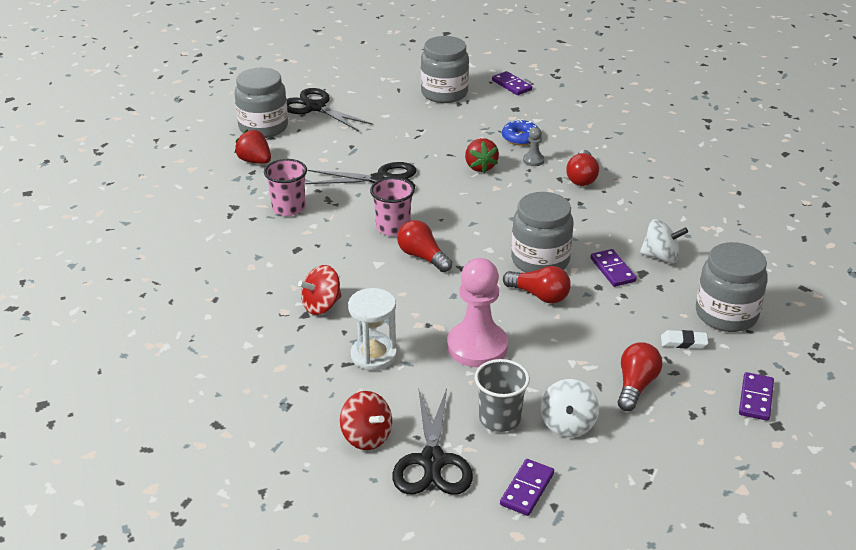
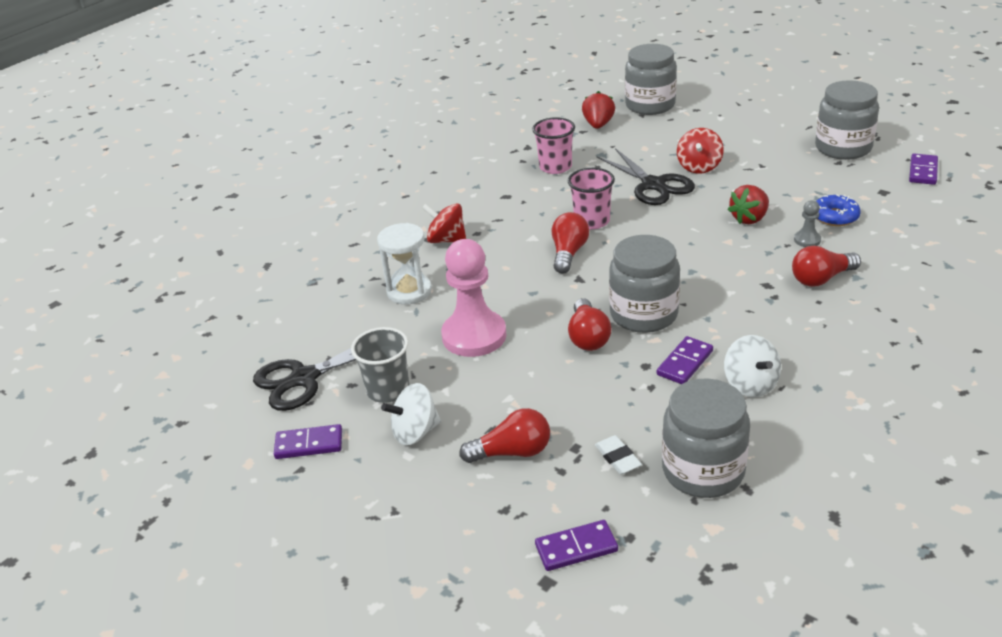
camera: 60 degrees right, 0 degrees up
black scissors [287,88,373,131] -> none
red spinning top [340,391,392,450] -> red spinning top moved to [677,128,724,174]

